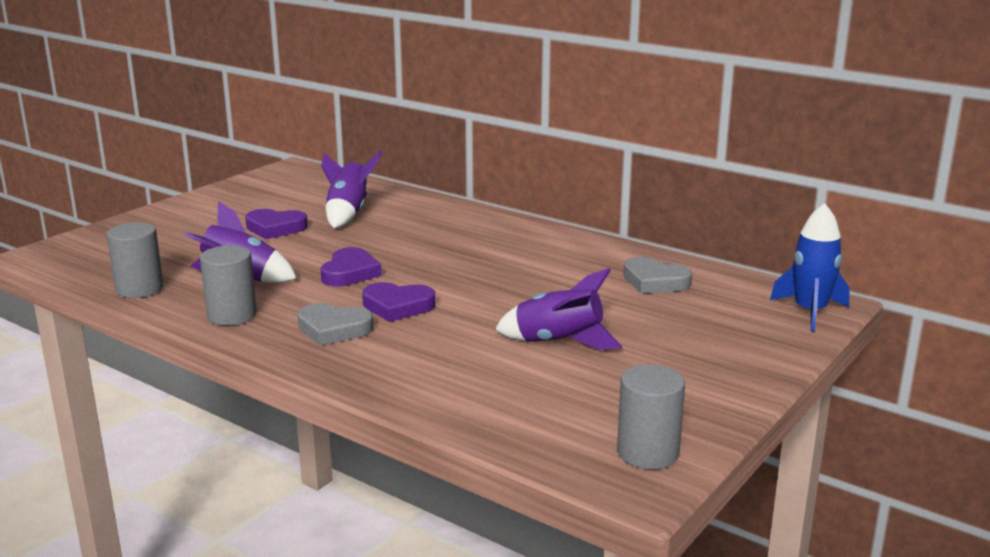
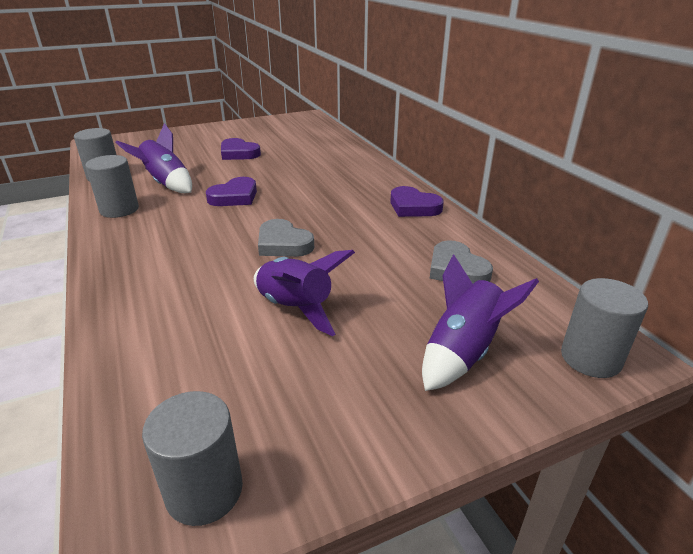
camera: 30 degrees right, 10 degrees up
grey heart [298,303,374,346] -> grey heart moved to [258,219,314,257]
purple rocket [321,150,382,228] -> purple rocket moved to [422,254,539,391]
purple heart [362,282,435,322] -> purple heart moved to [390,186,444,217]
blue rocket [770,203,850,332] -> grey cylinder [561,278,648,378]

